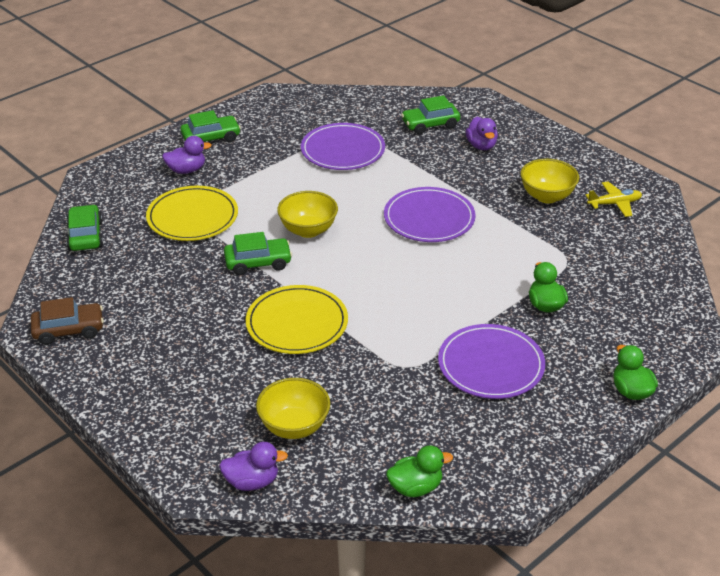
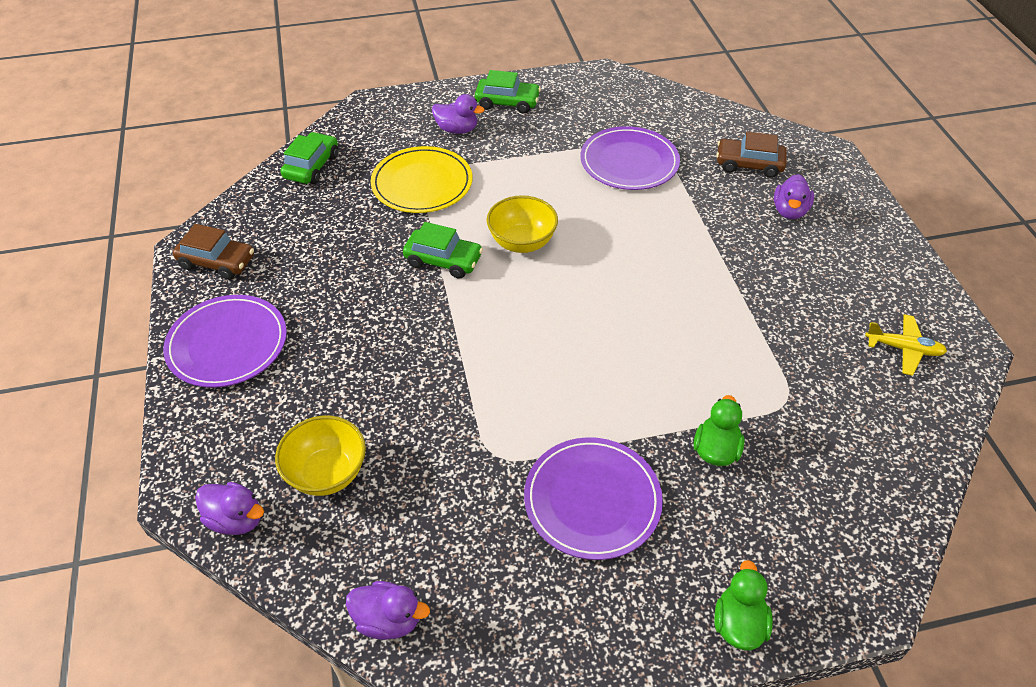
camera: 30 degrees right, 10 degrees up
yellow plate [246,285,348,354] -> none
purple plate [384,187,476,242] -> purple plate moved to [163,295,287,388]
green duck [386,445,453,497] -> purple duck [346,581,430,640]
green car [401,95,460,134] -> brown car [716,132,787,178]
yellow bowl [521,159,579,203] -> none

